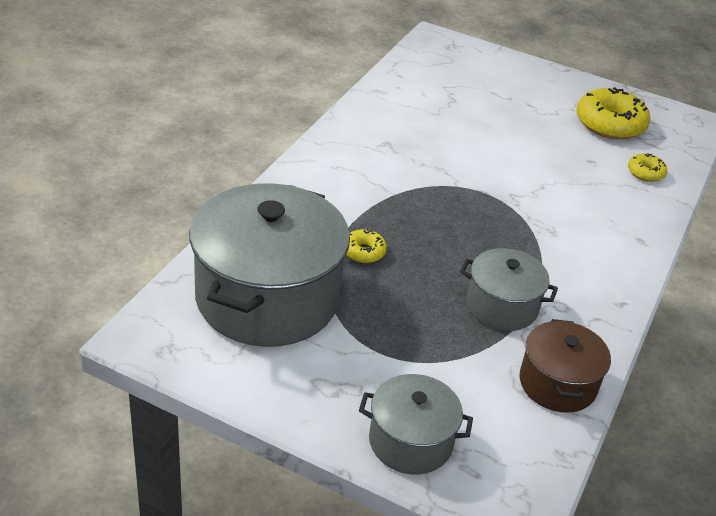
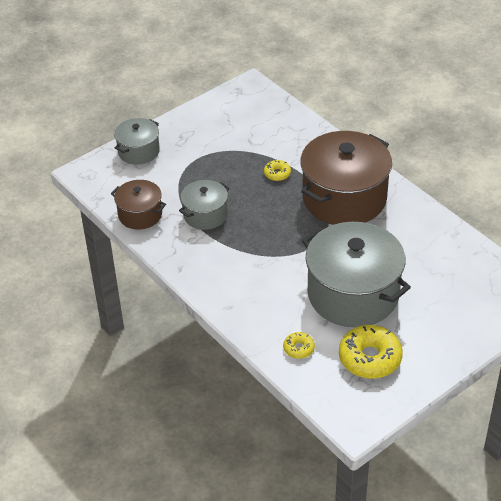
camera: 120 degrees right, 5 degrees up
grey pot [189,183,350,347] -> grey pot moved to [302,222,411,327]
none -> brown pot [300,131,392,225]

